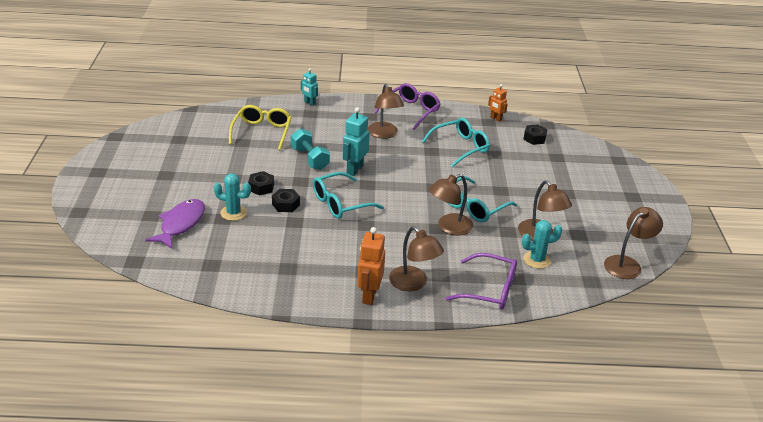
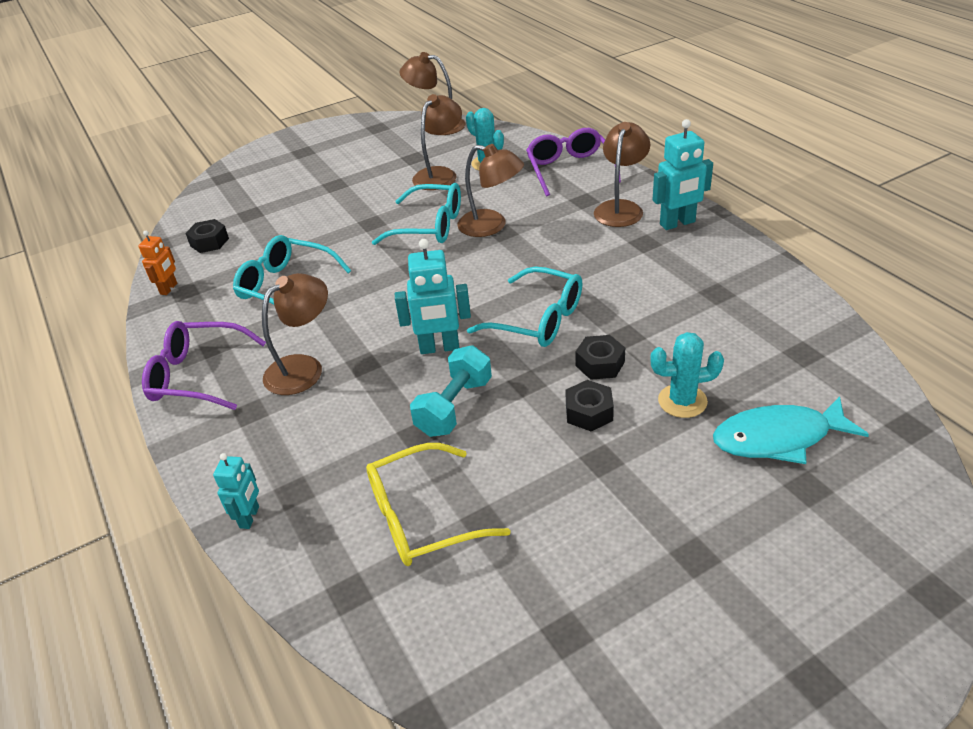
camera: 115 degrees left, 5 degrees up
purple fish [145,199,205,249] -> turquoise fish [713,396,869,464]
turquoise cactus [214,173,251,221] -> turquoise cactus turned 75 degrees counterclockwise [650,332,724,418]
orange robot [357,227,385,305] -> turquoise robot [652,119,713,230]

